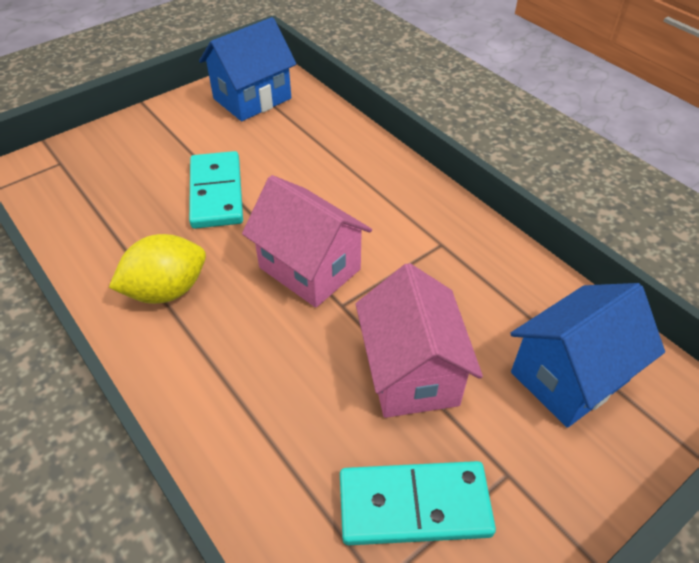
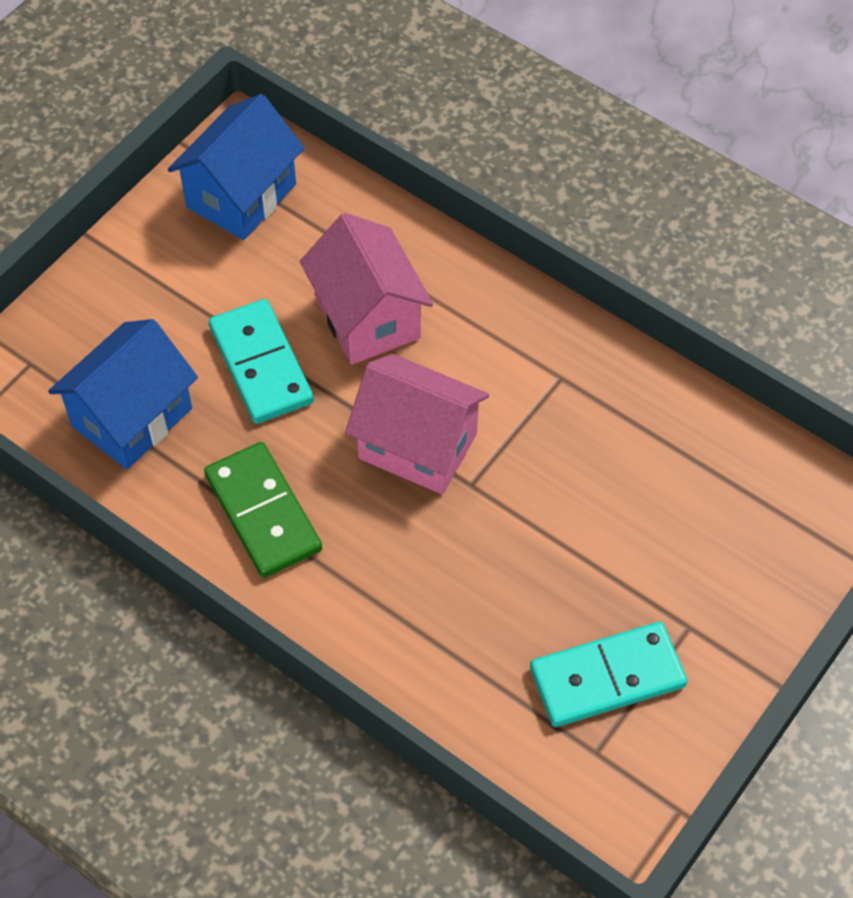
camera: 15 degrees left, 10 degrees up
yellow lemon [109,234,206,304] -> green domino [204,442,322,578]
pink house [356,263,483,418] -> pink house moved to [300,213,433,365]
blue house [510,283,665,428] -> blue house moved to [48,319,198,469]

